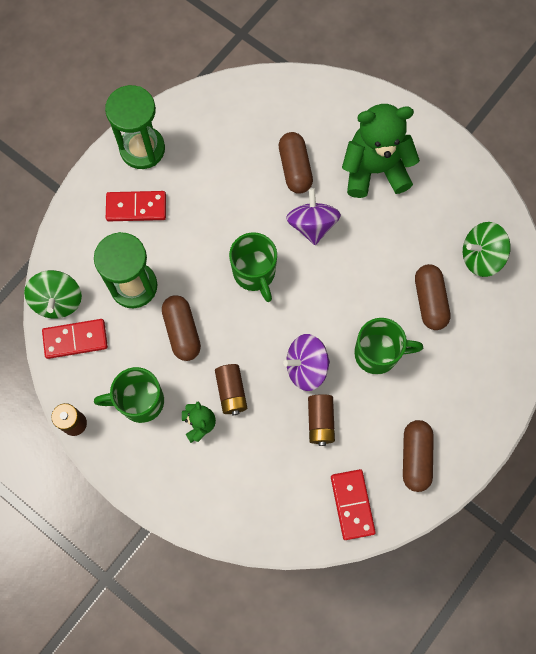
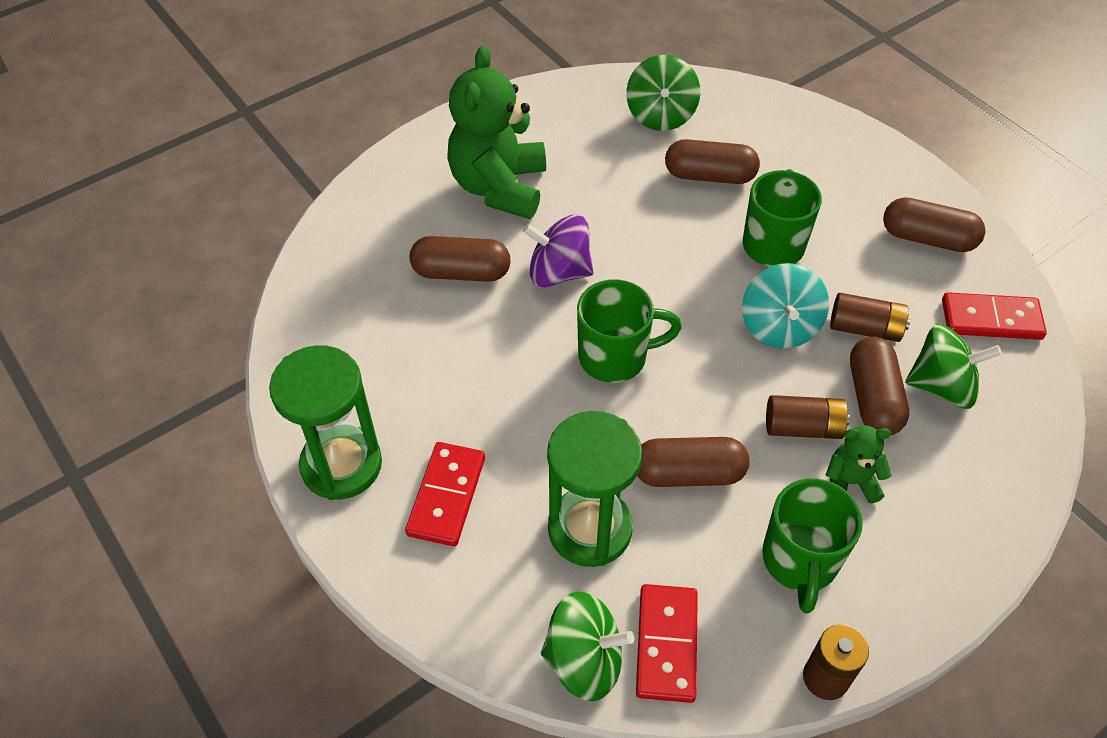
camera: 75 degrees left, 20 degrees down
purple spinning top [283,334,330,391] -> turquoise spinning top [742,263,829,349]
none -> brown capsule [850,337,909,435]
none -> green spinning top [905,324,1002,409]

